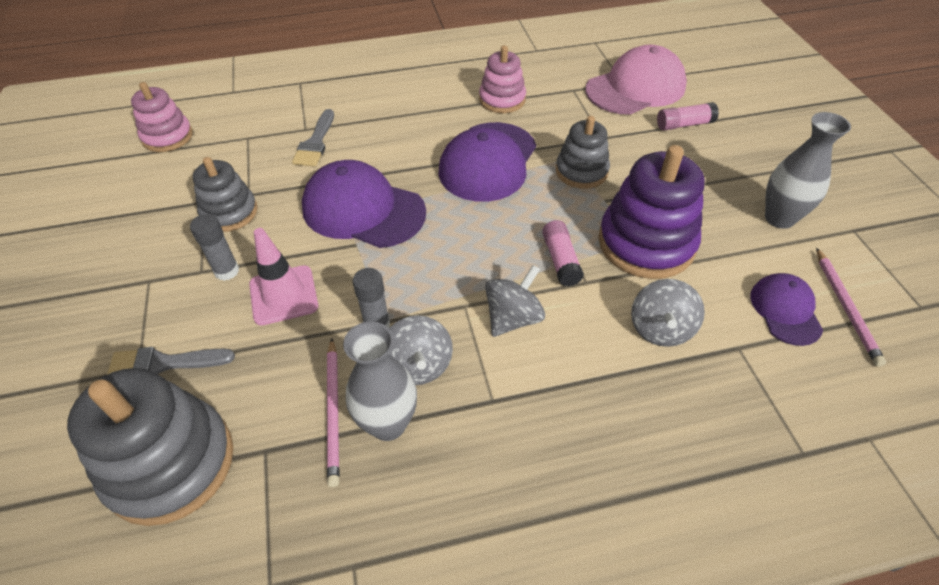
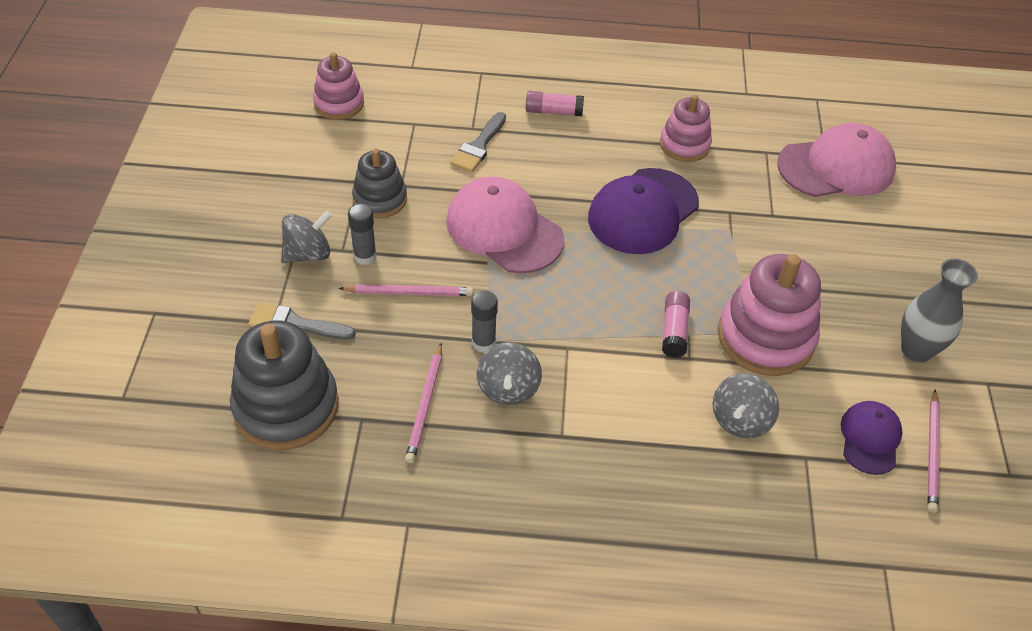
camera: 15 degrees right, 0 degrees up
pink traffic cone [249,228,318,325] -> pink pencil [339,284,473,296]
purple cap [302,160,426,248] -> pink cap [446,176,564,273]
grey vase [343,322,417,441] -> none
grey spinning top [485,265,545,337] -> grey spinning top moved to [281,211,332,263]
grey stacking toy [556,116,610,189] -> none
purple stacking toy [598,145,704,279] -> pink stacking toy [718,254,821,376]
pink glue stick [657,102,719,131] -> pink glue stick moved to [526,91,584,116]

